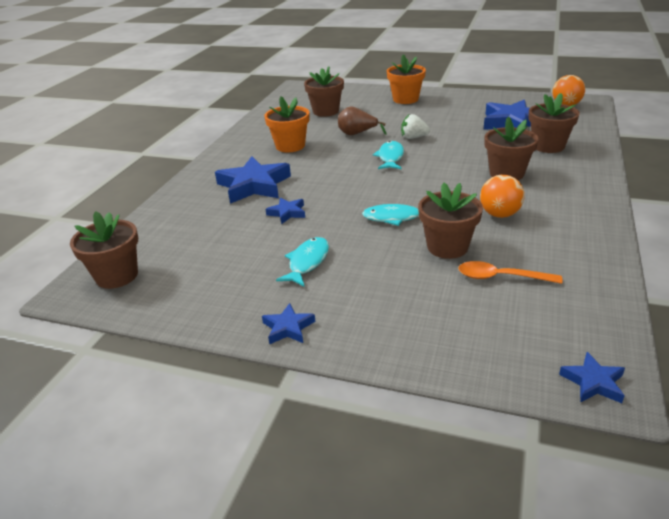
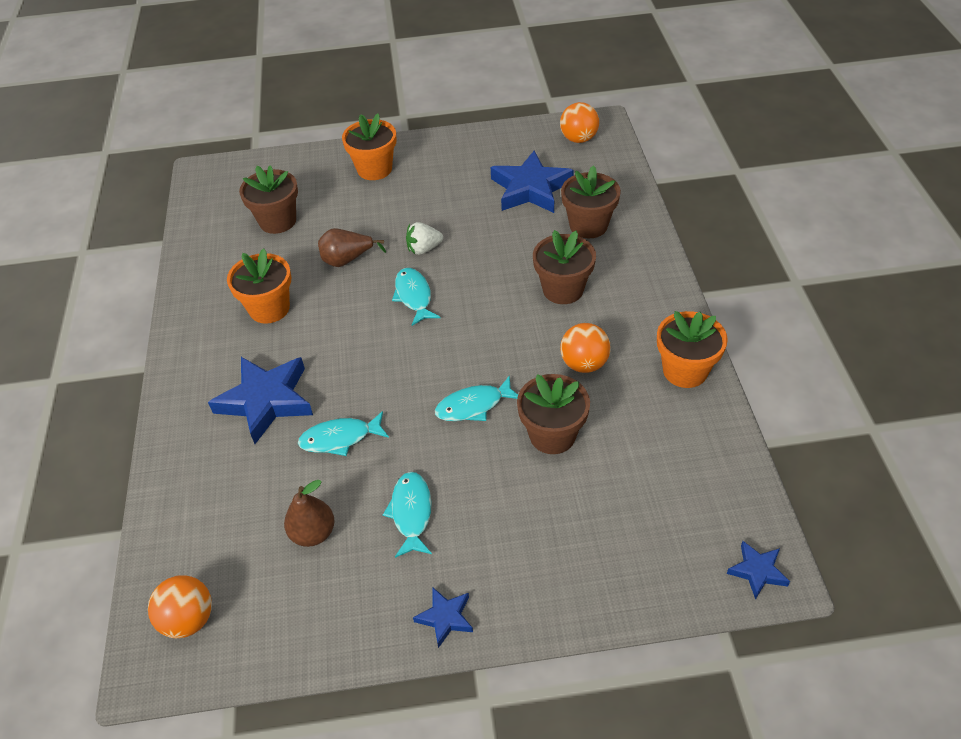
camera: 25 degrees left, 15 degrees up
brown flower pot [70,211,138,289] -> orange ball [148,575,212,638]
blue star [266,198,305,224] -> turquoise fish [298,411,389,456]
orange spoon [459,261,563,284] -> none
none -> brown pear [284,480,335,547]
none -> orange flower pot [657,311,728,388]

